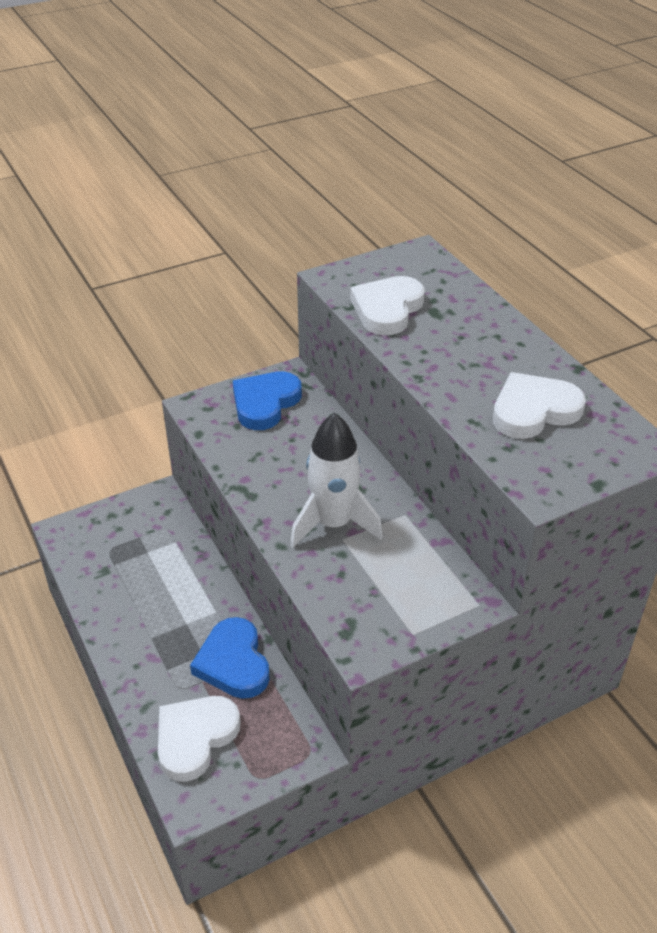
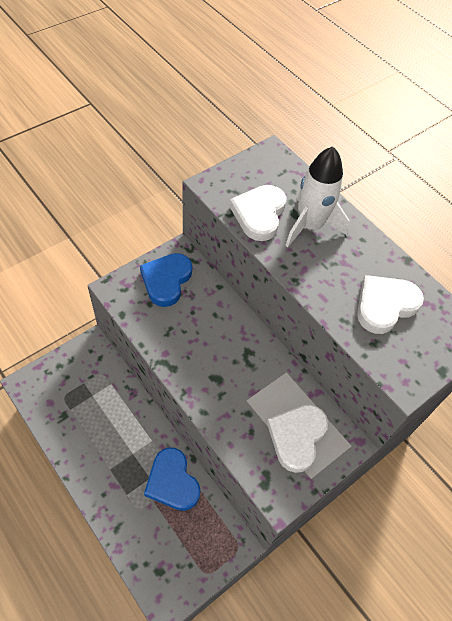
camera: 15 degrees left, 15 degrees up
white heart [158,696,241,782] -> white heart moved to [267,405,328,473]
white rocket [290,413,383,548] -> white rocket moved to [285,146,349,247]

